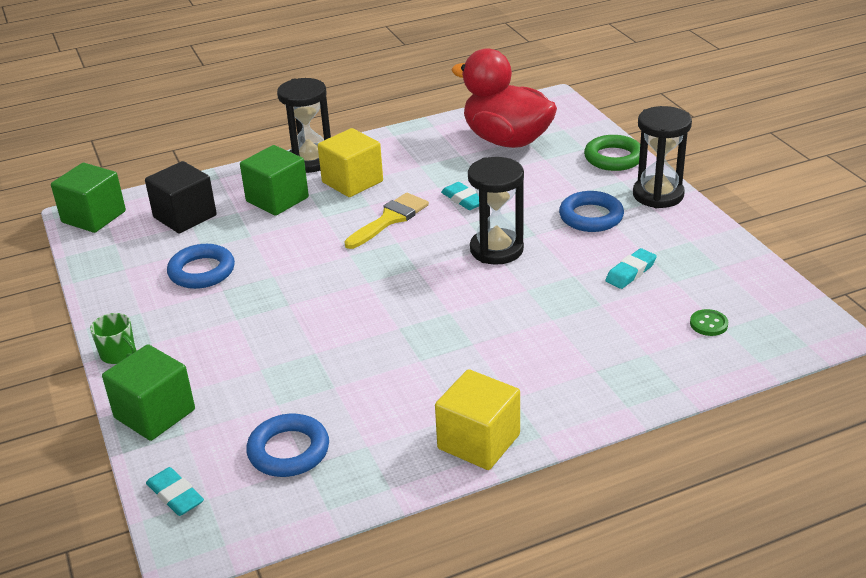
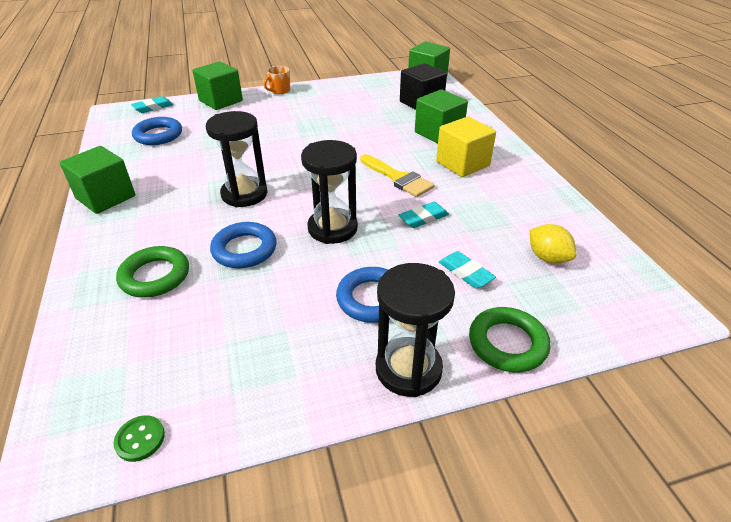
camera: 95 degrees right, 5 degrees up
green mug [90,313,137,364] -> orange mug [264,66,290,94]
blue ring [167,244,235,289] -> blue ring moved to [210,222,277,268]
black hourglass [277,78,331,173] -> black hourglass moved to [206,111,267,207]
yellow cube [435,369,520,470] -> green cube [60,146,135,214]
red duck [451,48,557,148] -> yellow lemon [529,224,576,264]
turquoise eraser [605,248,657,289] -> turquoise eraser moved to [439,251,496,289]
green button [690,309,728,336] -> green button moved to [114,415,165,462]
none -> green ring [116,246,189,298]

